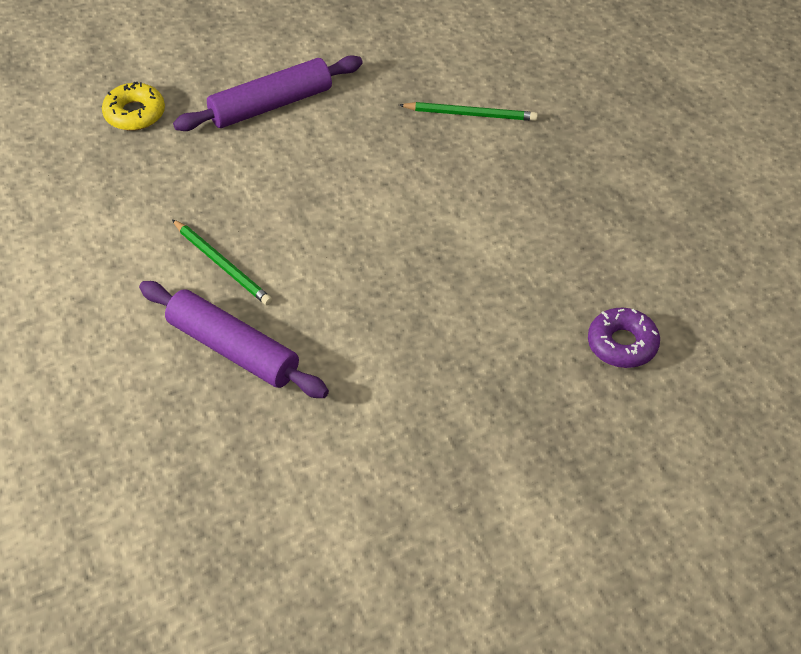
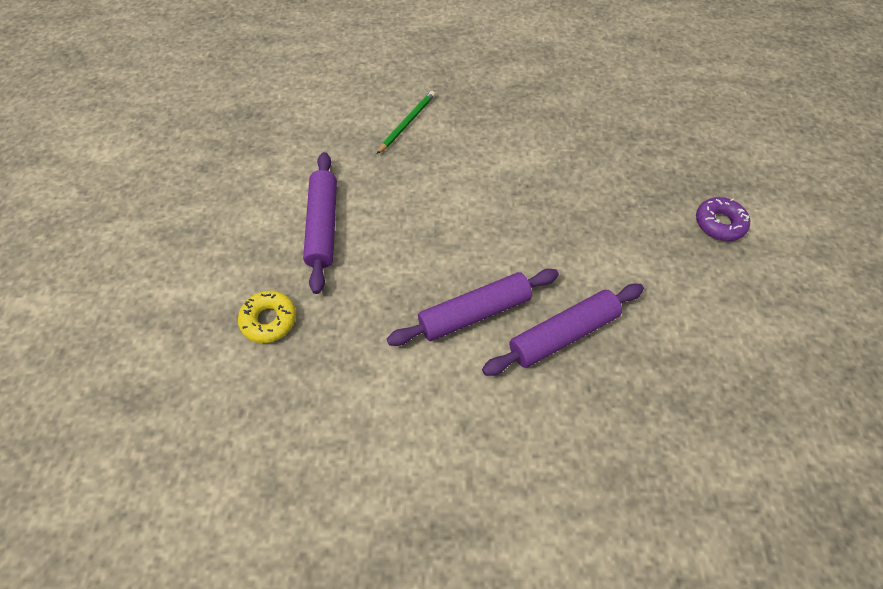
camera: 65 degrees left, 10 degrees up
green pencil [172,219,272,305] -> purple rolling pin [387,269,559,346]
purple donut [588,308,660,368] -> purple donut moved to [696,197,750,241]

